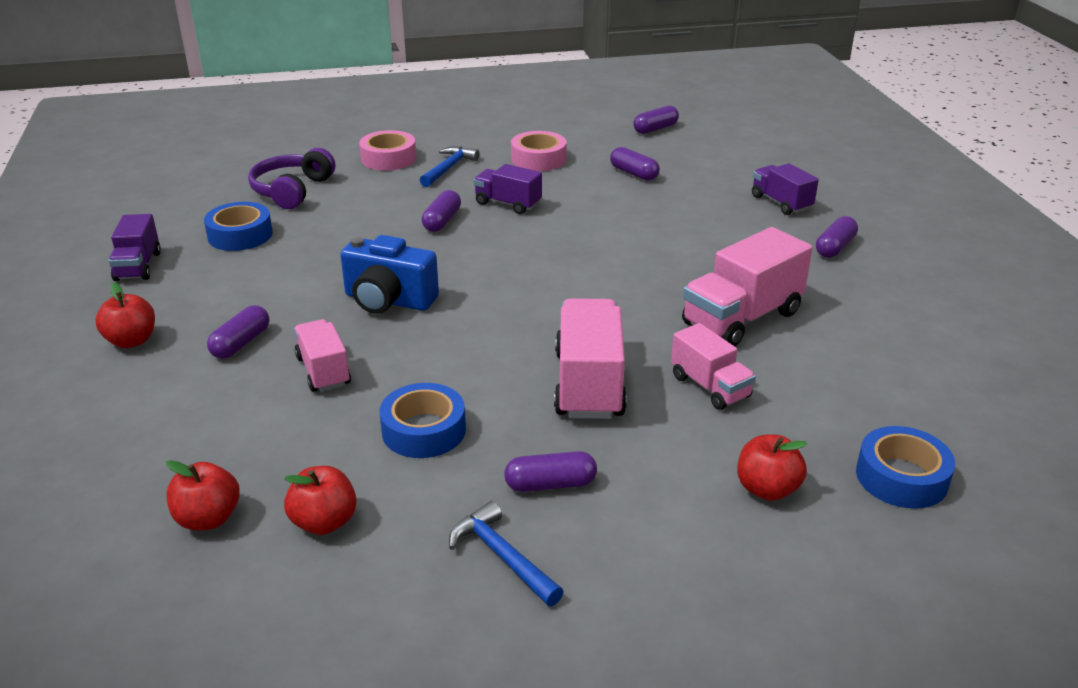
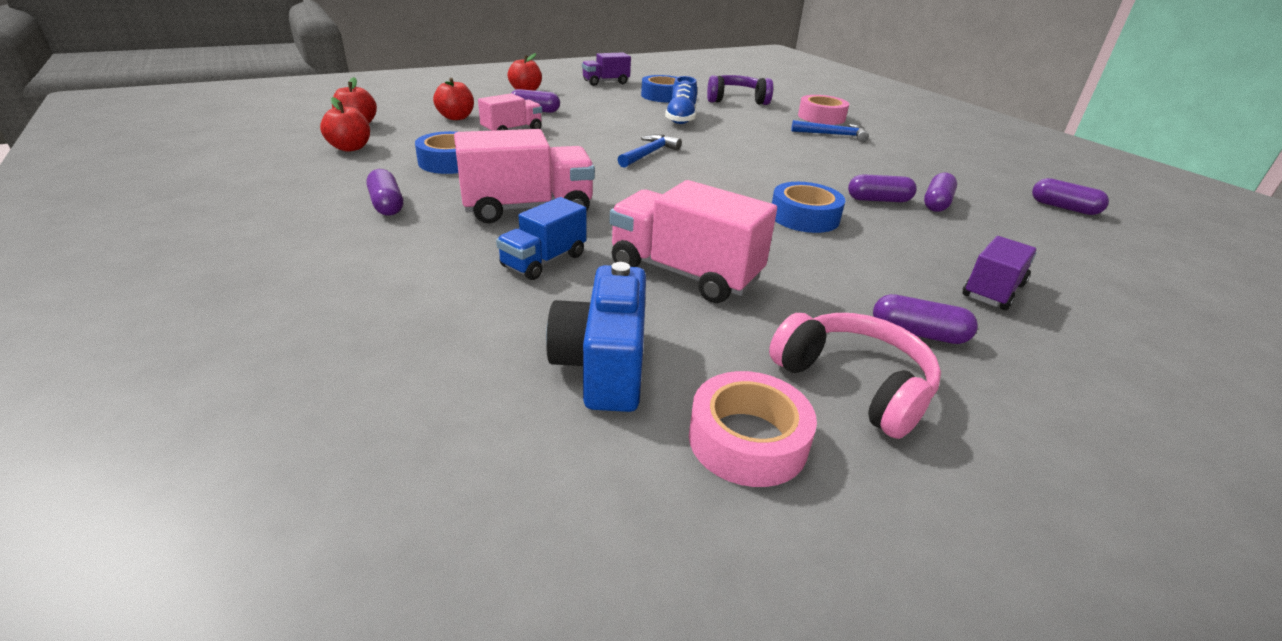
camera: 70 degrees right, 0 degrees up
blue camera [340,235,439,314] -> blue camera moved to [546,262,646,412]
purple capsule [422,190,461,232] -> purple capsule moved to [848,174,917,202]
blue hammer [449,501,564,606] -> blue hammer moved to [617,134,682,168]
purple truck [474,164,542,214] -> none
pink tape [511,131,567,171] -> pink tape moved to [689,371,817,487]
pink truck [671,323,756,410] -> blue truck [496,197,587,280]
red apple [737,434,807,501] -> red apple moved to [433,78,474,120]
blue tape [856,426,955,509] -> blue tape moved to [772,182,845,233]
none -> blue shoe [665,76,697,124]
none -> pink headphones [769,313,941,439]

